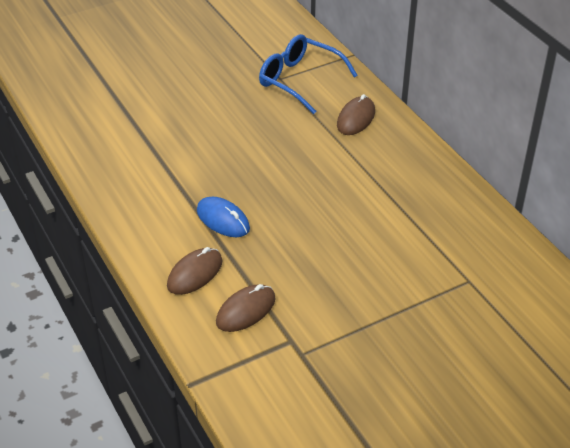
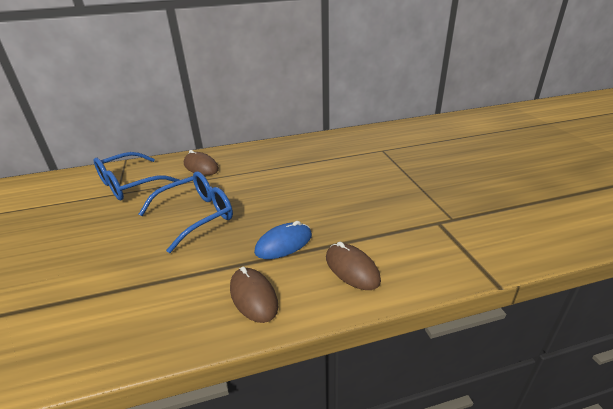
camera: 75 degrees left, 10 degrees down
brown mouse [216,284,275,332] -> brown mouse moved to [230,266,278,323]
none -> blue glasses [139,171,233,253]

